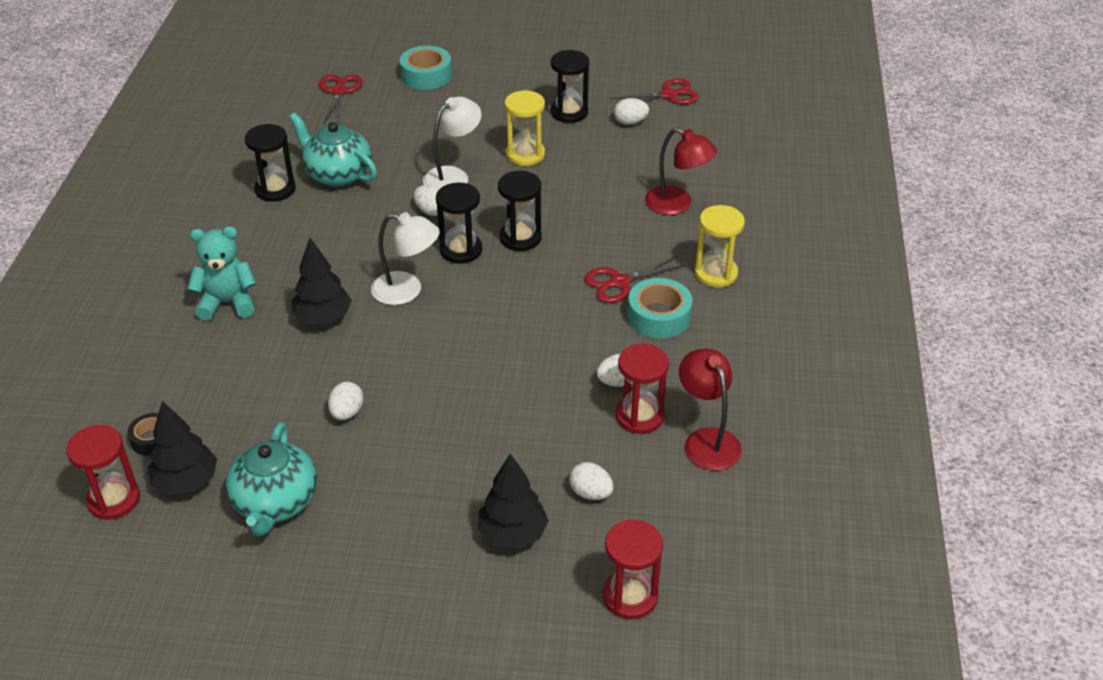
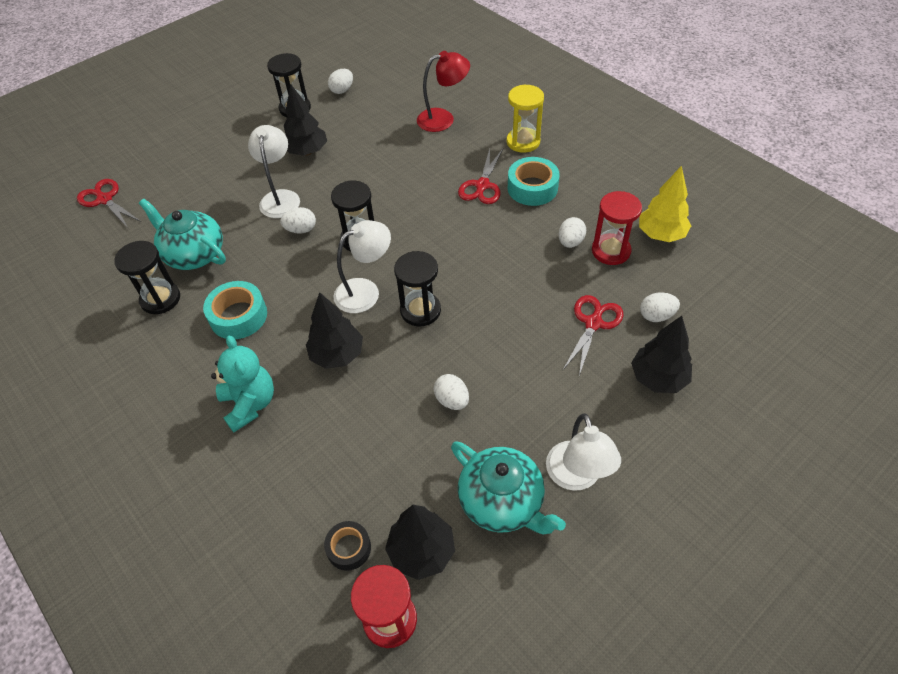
camera: 45 degrees left, 10 degrees up
turquoise teddy bear [187,226,256,321] -> turquoise teddy bear turned 120 degrees clockwise [211,335,274,432]
turquoise teapot [289,113,377,187] -> turquoise teapot turned 45 degrees clockwise [139,199,226,270]
turquoise tape [400,46,452,90] -> turquoise tape moved to [203,281,267,339]
black hourglass [498,171,542,251] -> black hourglass moved to [394,251,441,327]
yellow hourglass [505,90,545,166] -> black tree [284,85,327,156]
red hourglass [603,520,663,619] -> none
red scissors [610,78,699,108] -> red scissors moved to [563,295,624,376]
red lamp [679,349,742,471] -> yellow tree [639,166,691,242]
none -> white lamp [546,414,621,491]

